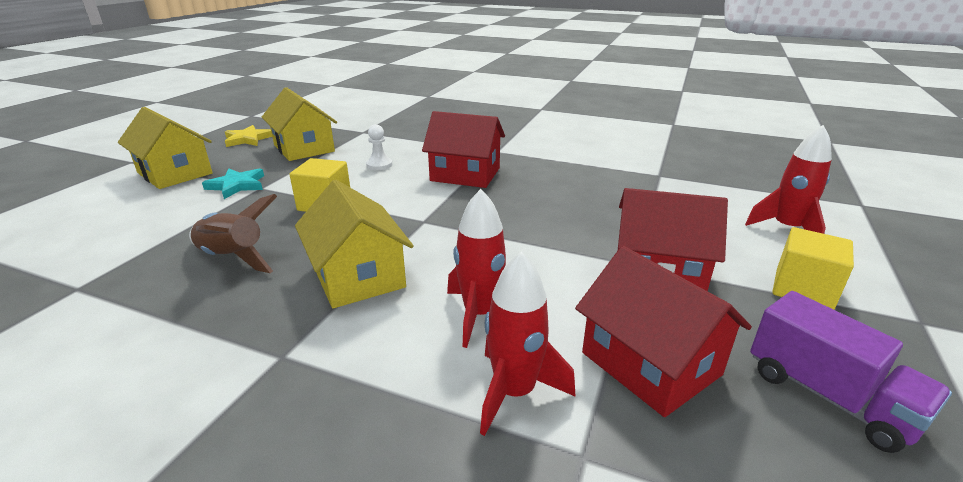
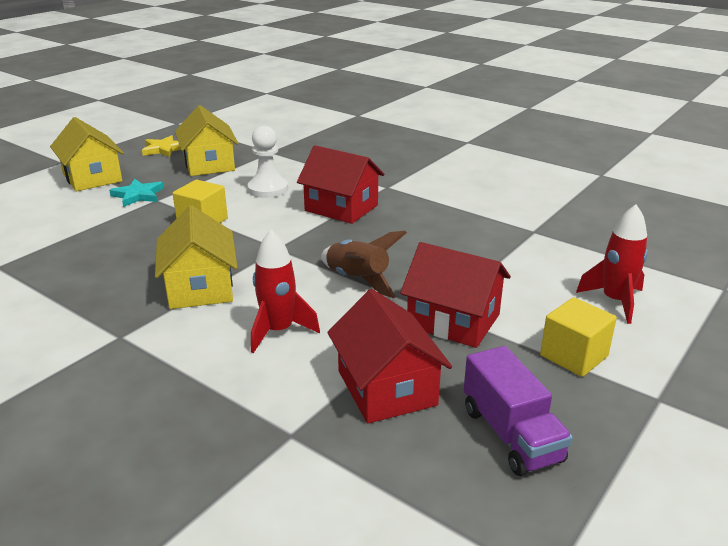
camera: 15 degrees right, 0 degrees up
brown rocket [189,194,277,273] -> brown rocket moved to [321,231,407,298]
white pawn [366,124,392,170] -> white pawn [247,126,288,198], size x1.63
red rocket [480,251,576,436] -> none

